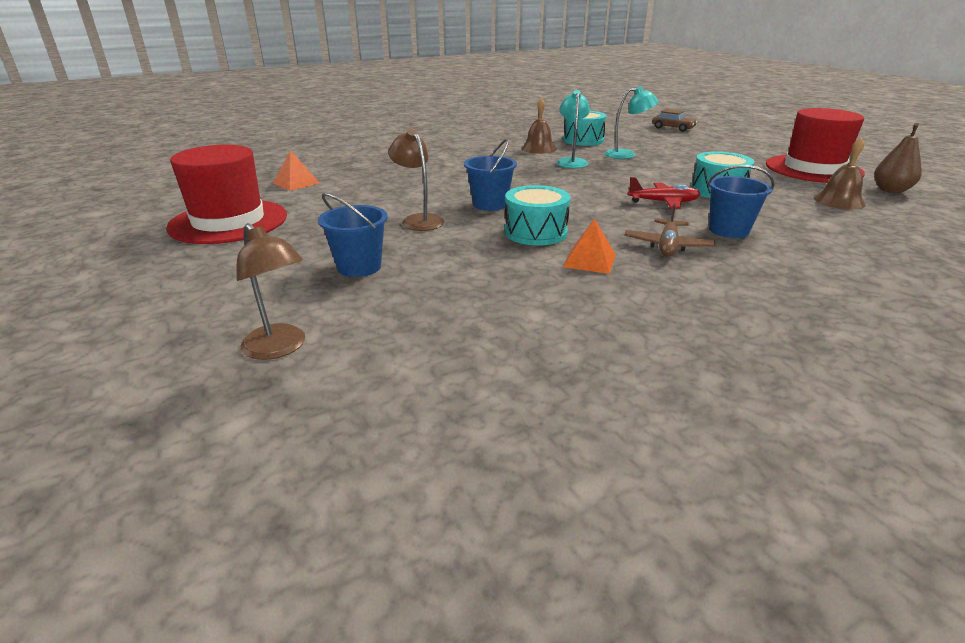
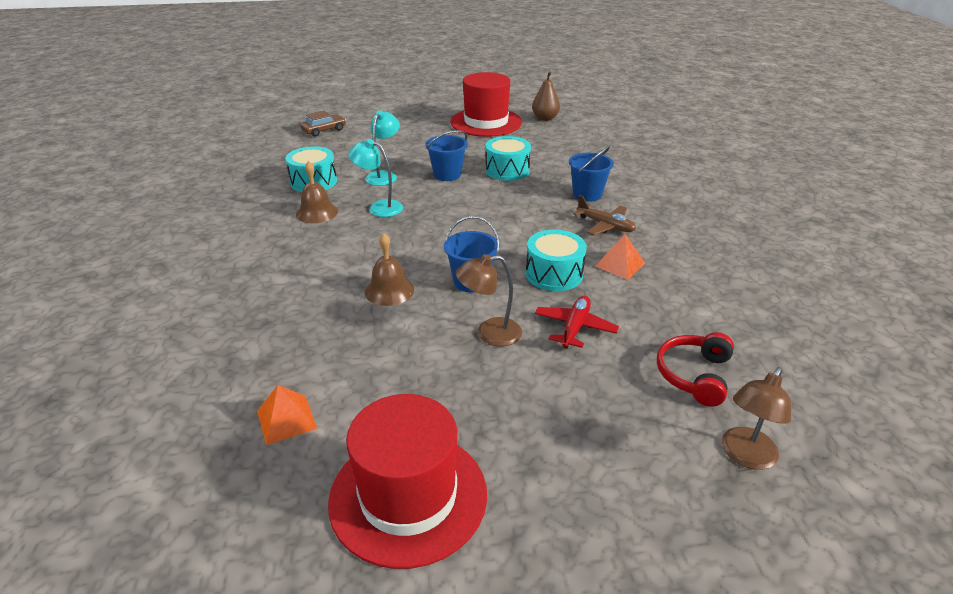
camera: 70 degrees left, 5 degrees up
brown lamp [237,223,305,360] -> brown lamp turned 150 degrees clockwise [722,367,791,470]
blue bucket [318,193,388,277] -> blue bucket moved to [425,130,468,181]
red plane [628,177,700,209] -> red plane moved to [535,296,619,349]
brown bell [813,138,866,209] -> brown bell moved to [365,233,414,306]
none -> red headphones [657,332,734,407]

